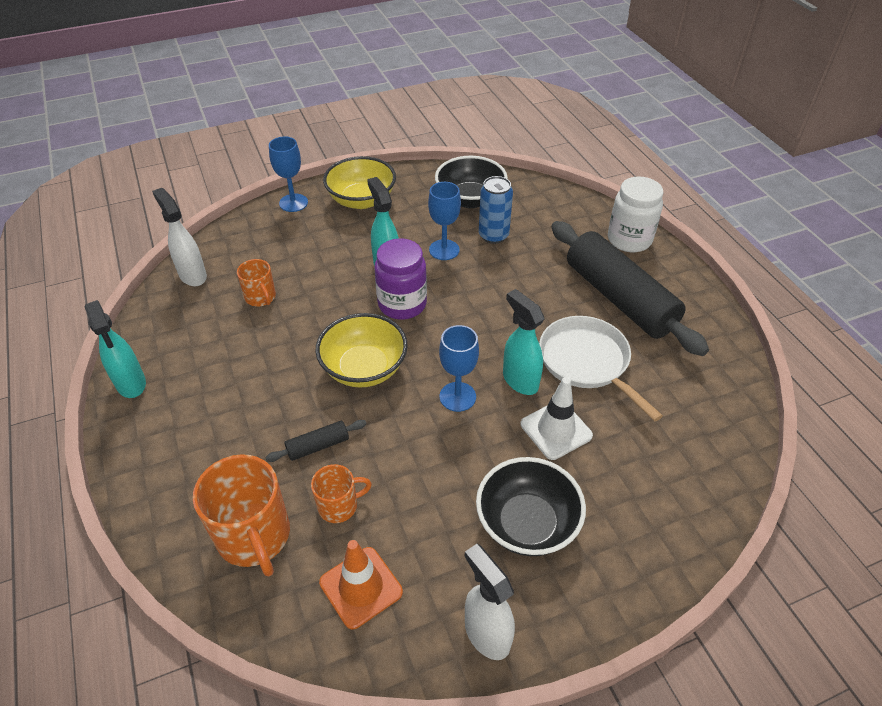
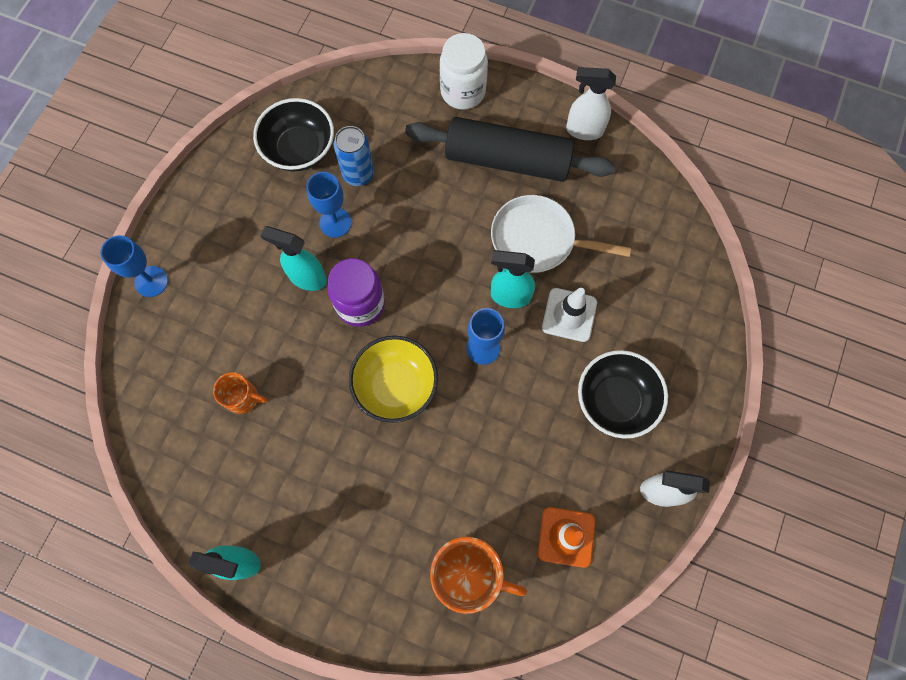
camera: 45 degrees left, 25 degrees up
white spray bottle [152,188,207,286] -> white spray bottle moved to [566,67,616,140]
black rolling pin [265,420,366,462] -> none
orange mug [311,464,372,523] -> none
yellow bowl [323,156,396,209] -> none

